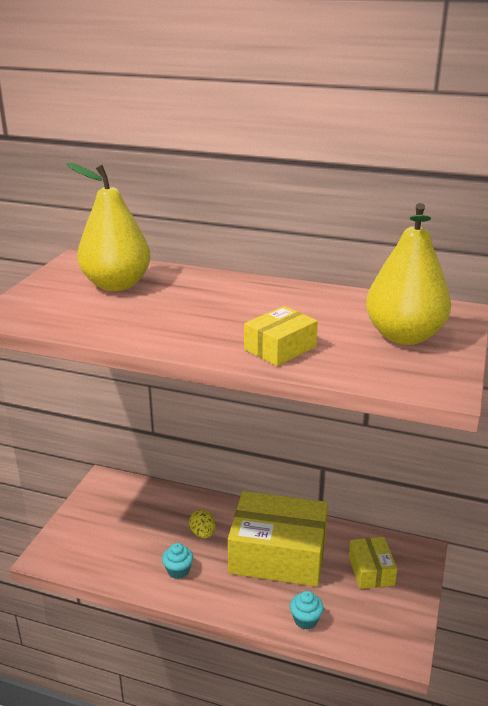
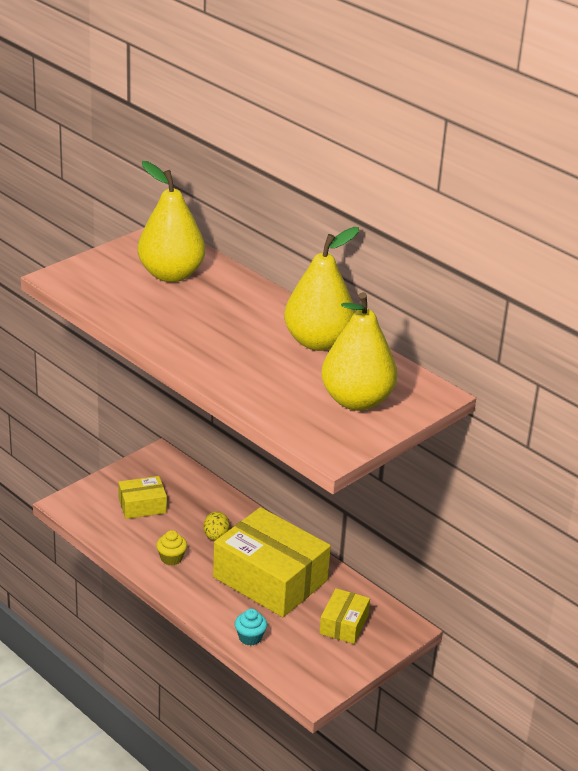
camera: 25 degrees right, 5 degrees up
turquoise cupcake [162,543,193,579] -> yellow cupcake [156,530,187,566]
yellow box [244,306,318,366] -> yellow box moved to [118,476,167,519]
none -> yellow pear [284,227,359,351]

